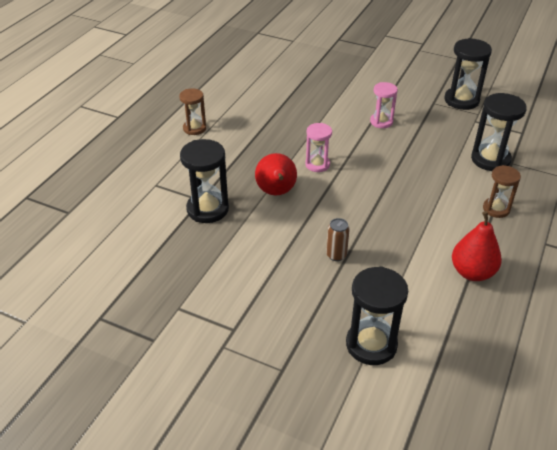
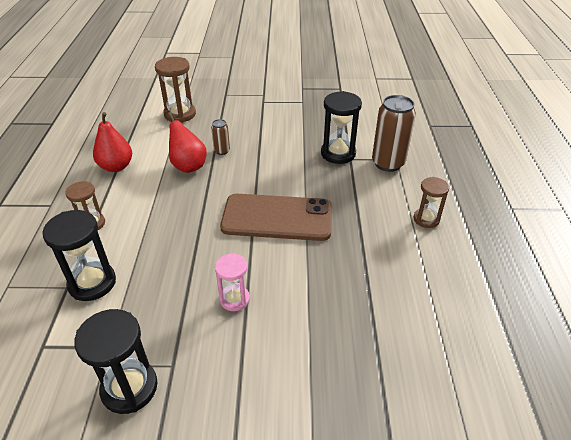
camera: 155 degrees right, 0 degrees up
red pear [255,153,297,195] -> red pear moved to [167,112,207,173]
pink hourglass [305,123,332,172] -> brown phone [220,194,332,241]
black hourglass [346,266,408,365] -> brown hourglass [155,57,196,123]
none -> brown can [372,95,416,172]

